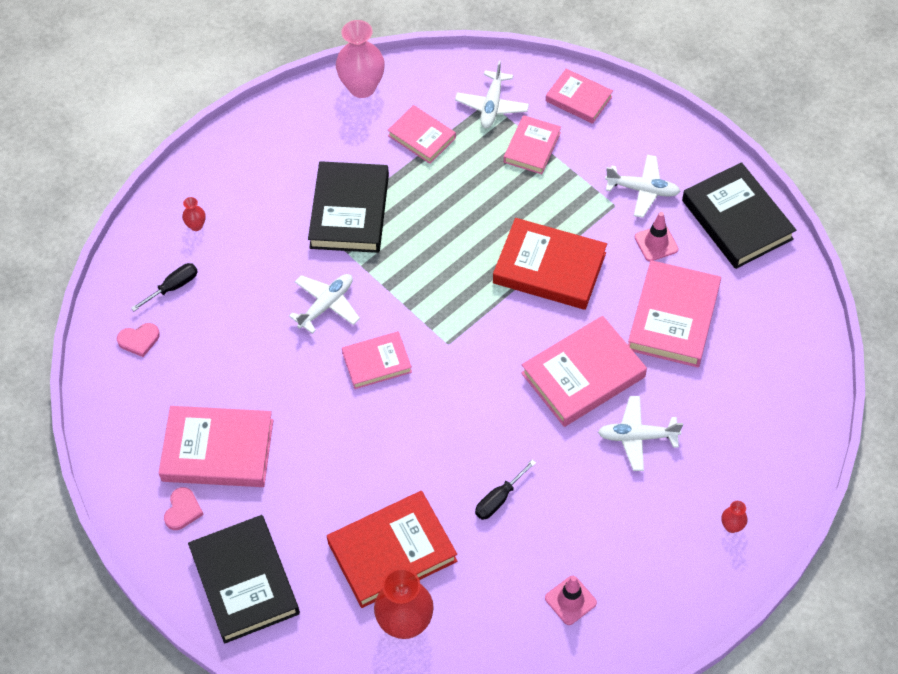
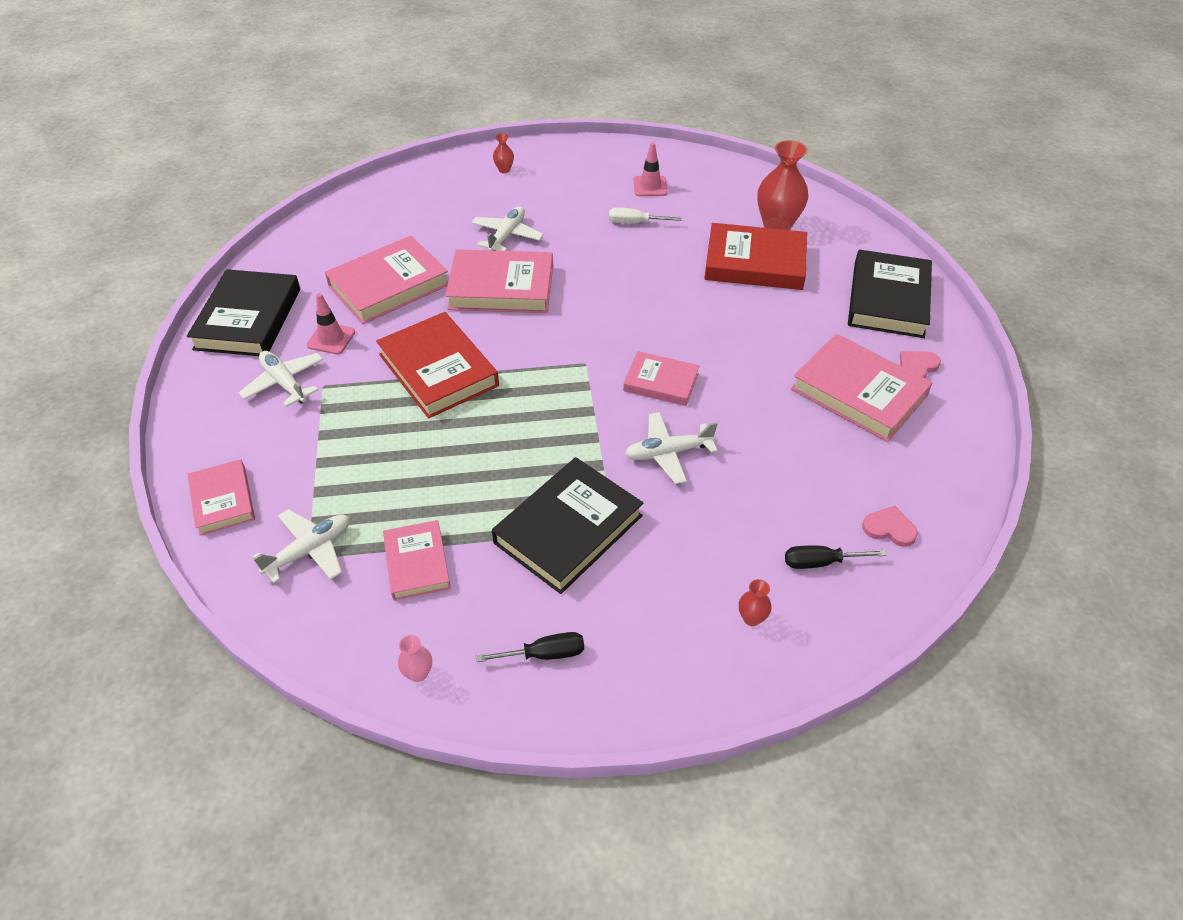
camera: 145 degrees left, 10 degrees down
pink vase [336,20,385,98] -> pink vase [398,635,432,682], size x0.45
black screwdriver [475,459,536,520] -> black screwdriver moved to [476,632,584,662]
pink book [504,115,561,174] -> none
white plane [598,396,683,471] -> white plane turned 105 degrees counterclockwise [471,206,544,251]
none -> white screwdriver [609,207,682,223]

